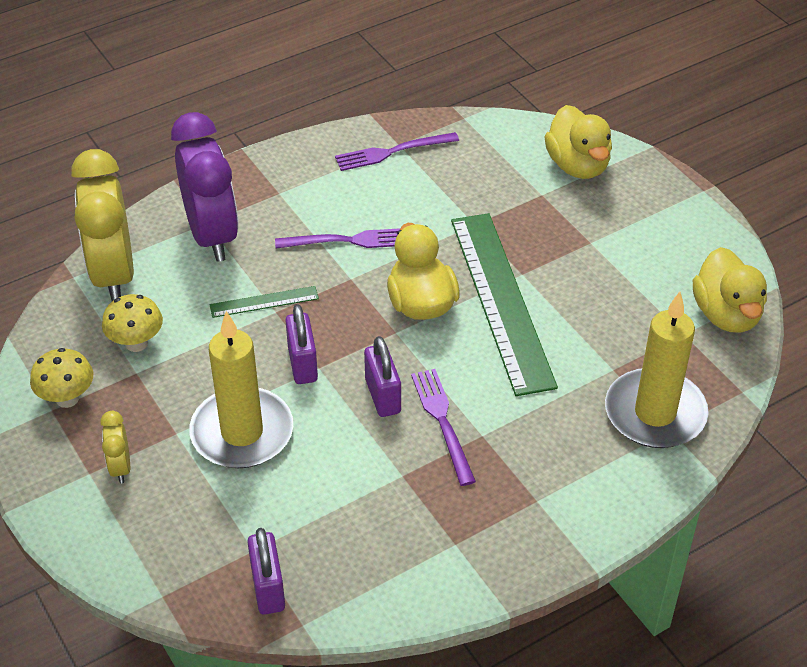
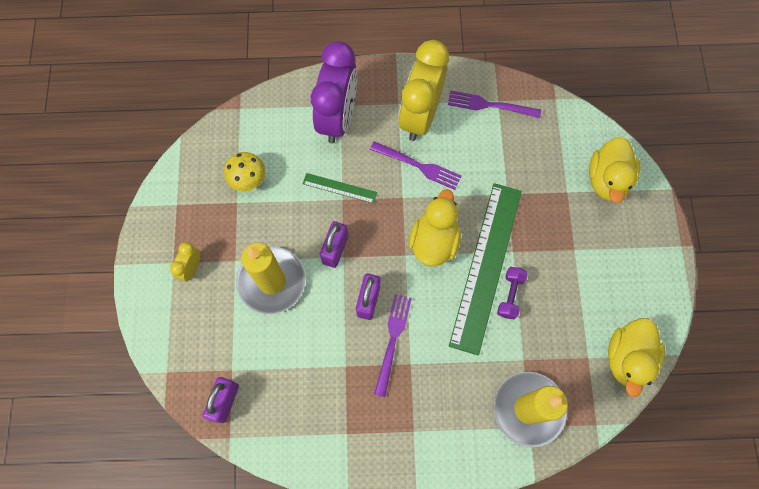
camera: 30 degrees right, 25 degrees up
yellow mushroom [30,348,93,408] -> none
yellow clock [71,149,134,301] -> yellow clock moved to [398,40,449,141]
none -> purple dumbbell [497,267,528,319]

